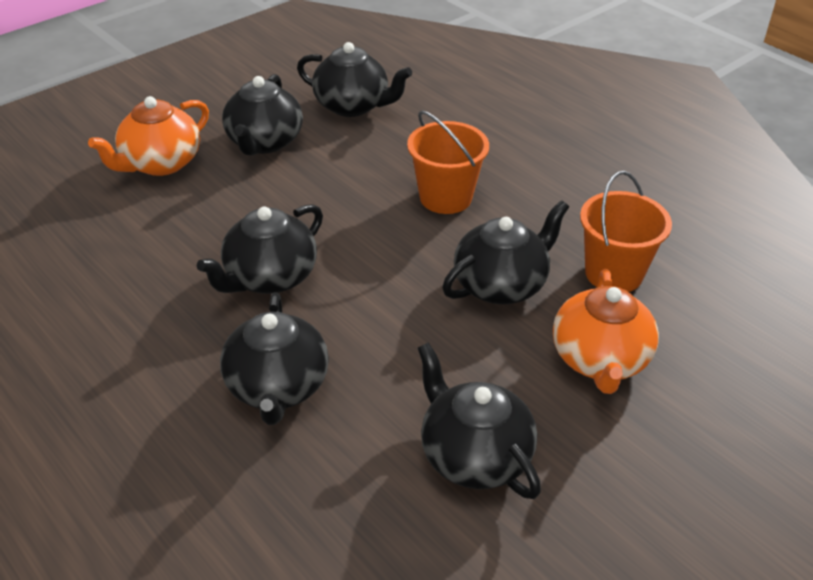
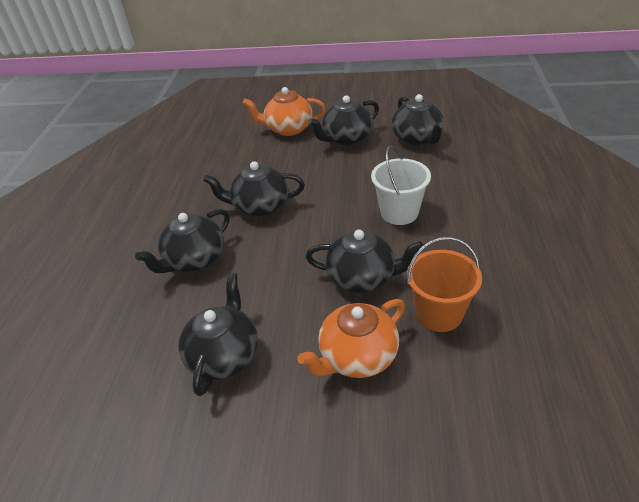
camera: 50 degrees right, 0 degrees up
orange bucket [407,111,489,214] -> white bucket [371,146,431,225]

